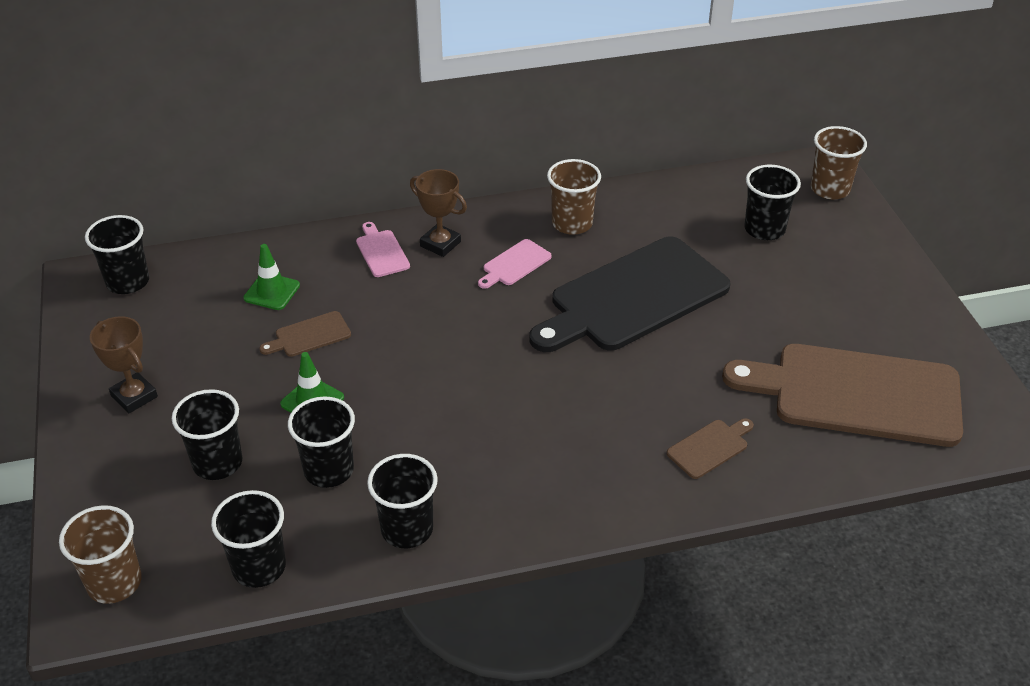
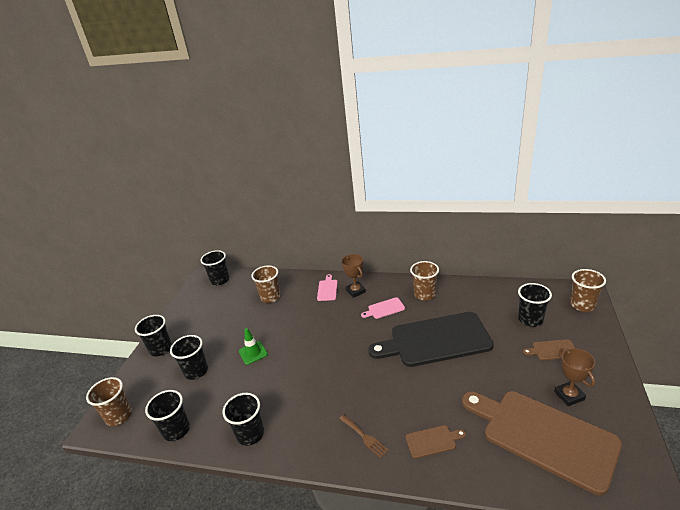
camera: 30 degrees right, 10 degrees down
brown trophy [90,316,158,413] -> brown trophy moved to [554,348,595,406]
green traffic cone [244,244,300,310] -> brown cup [251,265,281,303]
brown cutting board [259,311,351,357] -> brown cutting board moved to [523,339,575,360]
black cup [288,396,355,488] -> black cup moved to [135,315,172,356]
none -> brown fork [339,415,389,459]

